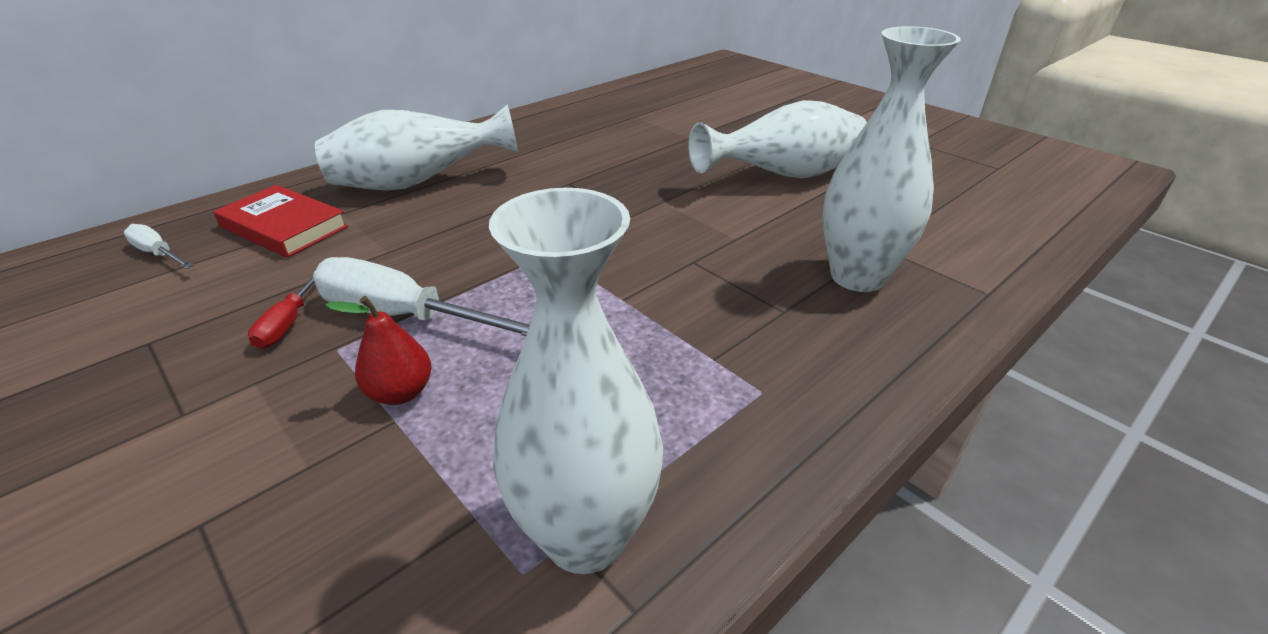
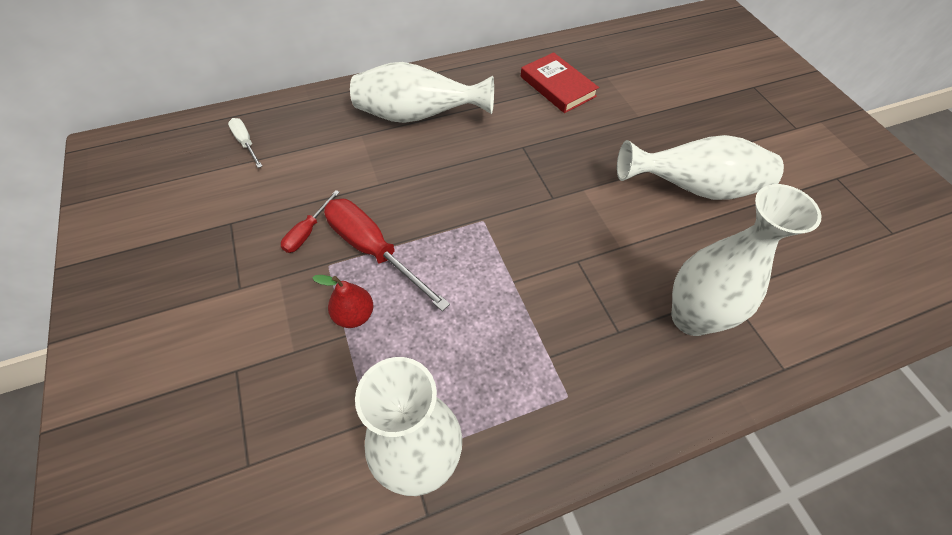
camera: 20 degrees right, 20 degrees up
red book [213,185,348,258] -> red book moved to [521,52,599,113]
white screwdriver [313,257,530,336] -> red screwdriver [324,199,450,311]

